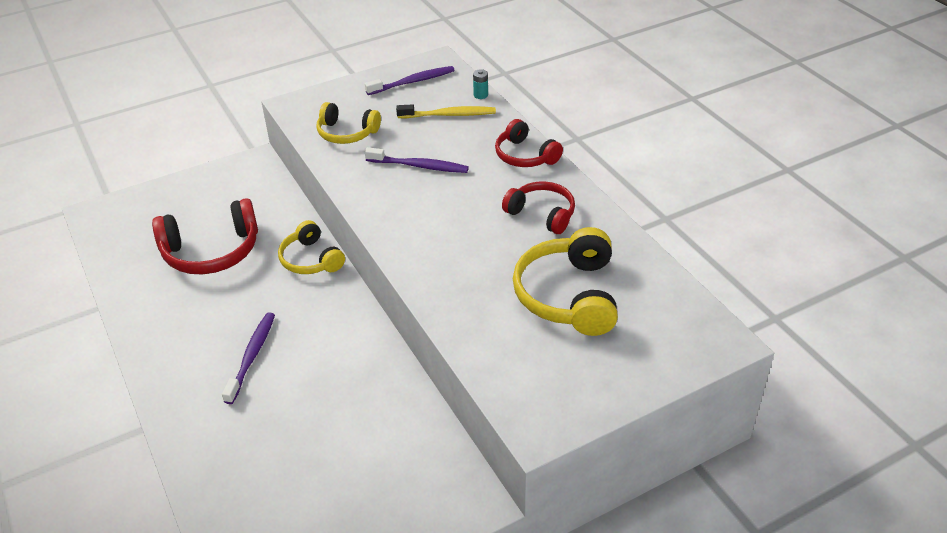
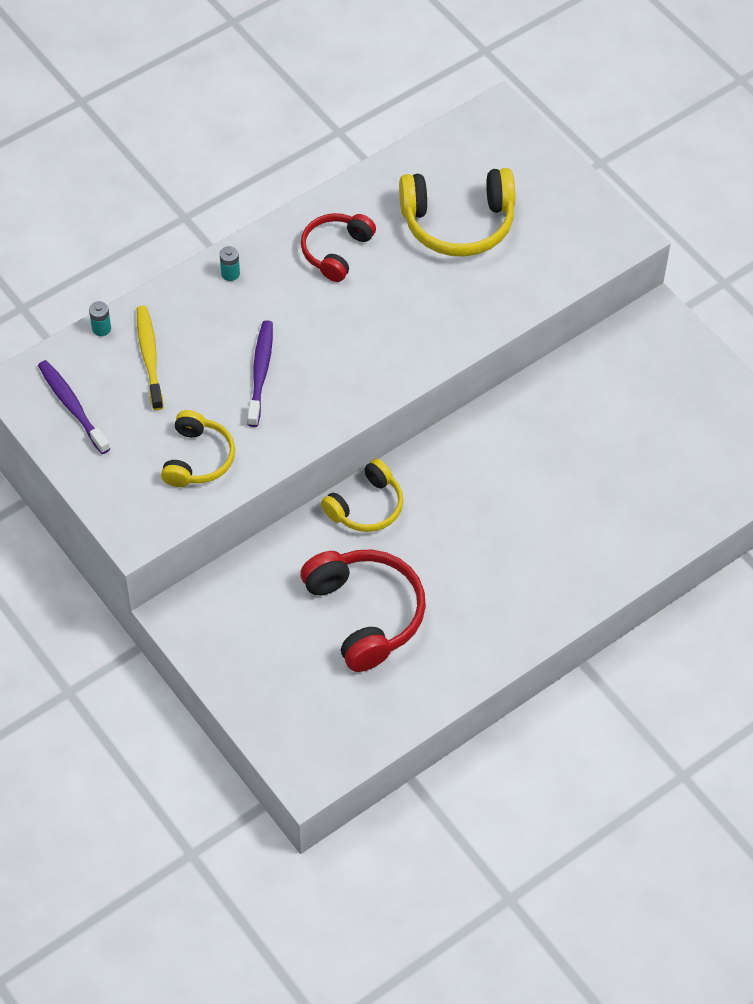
camera: 100 degrees left, 15 degrees up
purple toothbrush [222,312,275,404] -> none
red headphones [495,119,563,167] -> turquoise battery [220,246,240,281]

